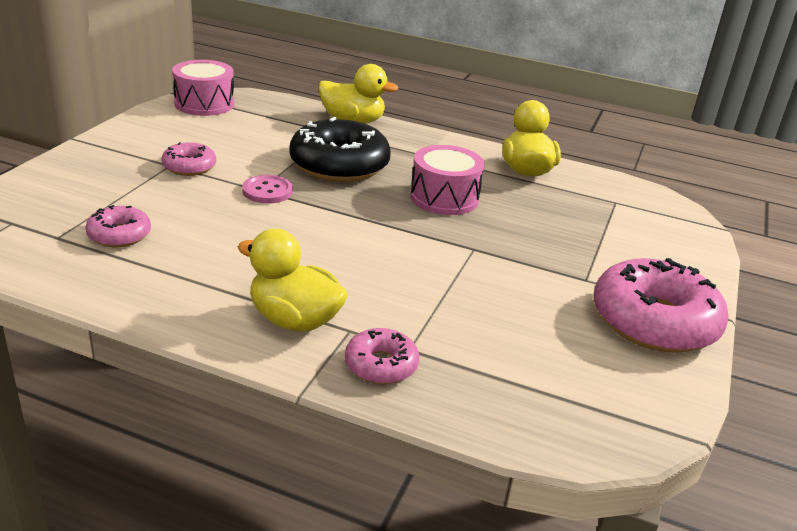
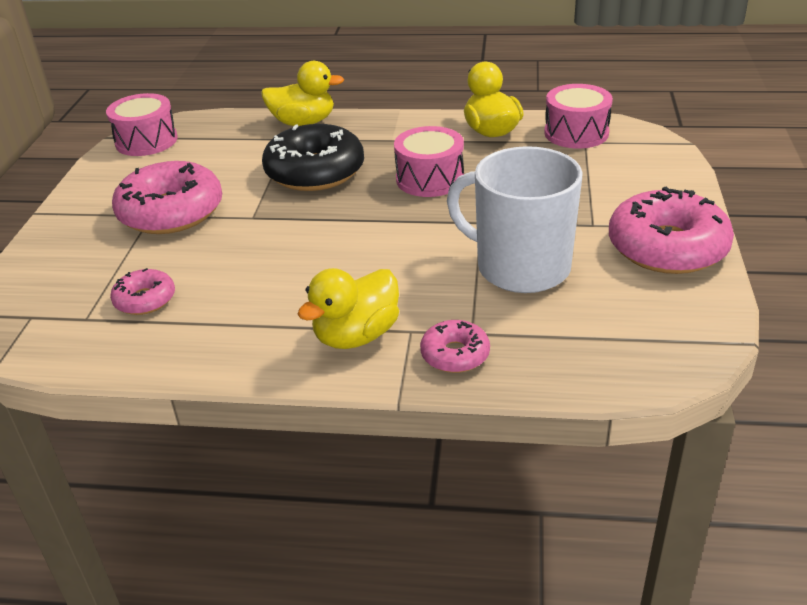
camera: 10 degrees left, 5 degrees up
pink donut [162,142,216,176] -> pink donut [112,161,222,234], size x1.96
yellow duck [238,229,348,332] -> yellow duck turned 60 degrees counterclockwise [298,268,399,349]
pink button [242,175,293,203] -> none
none -> white mug [447,146,583,293]
none -> pink drum [544,84,613,149]

